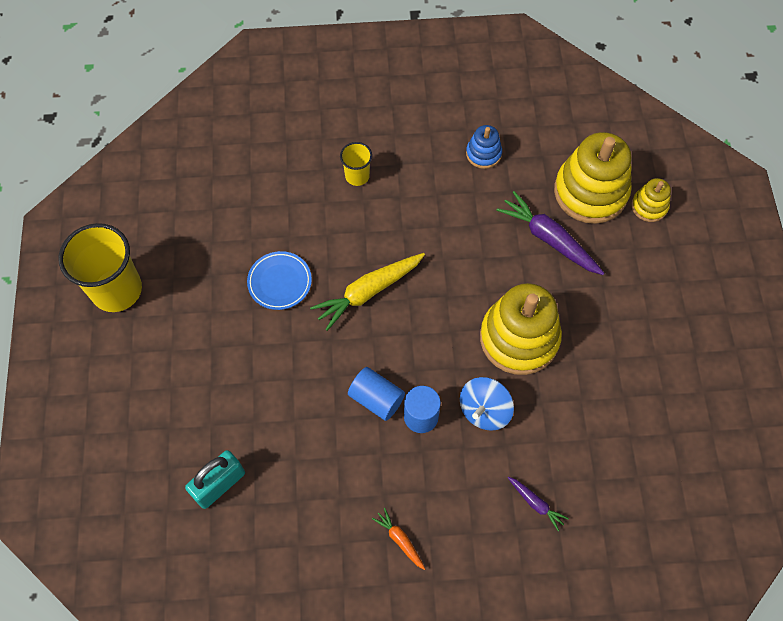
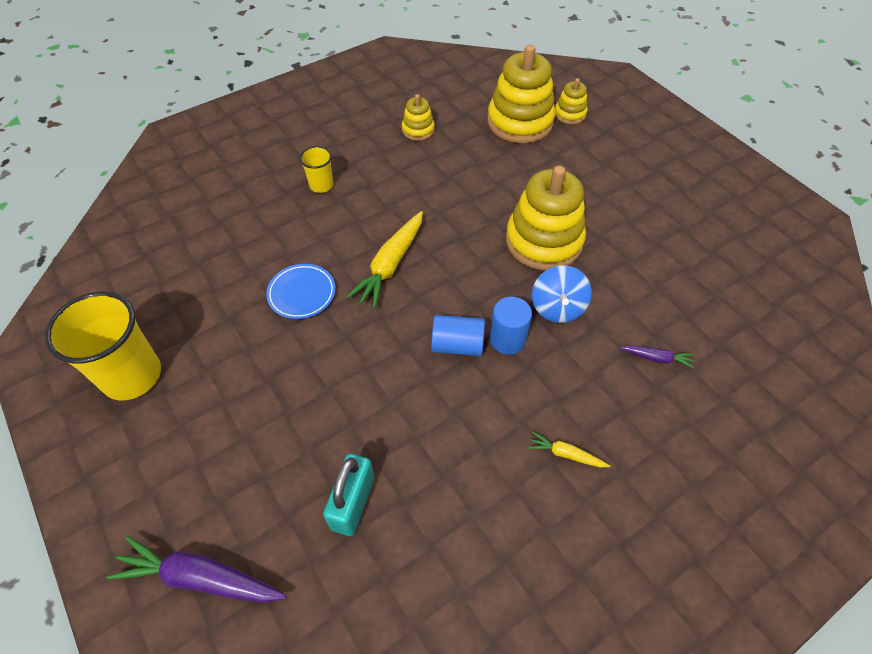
camera: 30 degrees left, 10 degrees down
orange carrot [372,508,425,570] -> yellow carrot [528,432,610,467]
blue stacking toy [466,125,502,169] -> yellow stacking toy [402,94,435,141]
purple carrot [496,191,604,275] -> purple carrot moved to [107,536,287,603]

